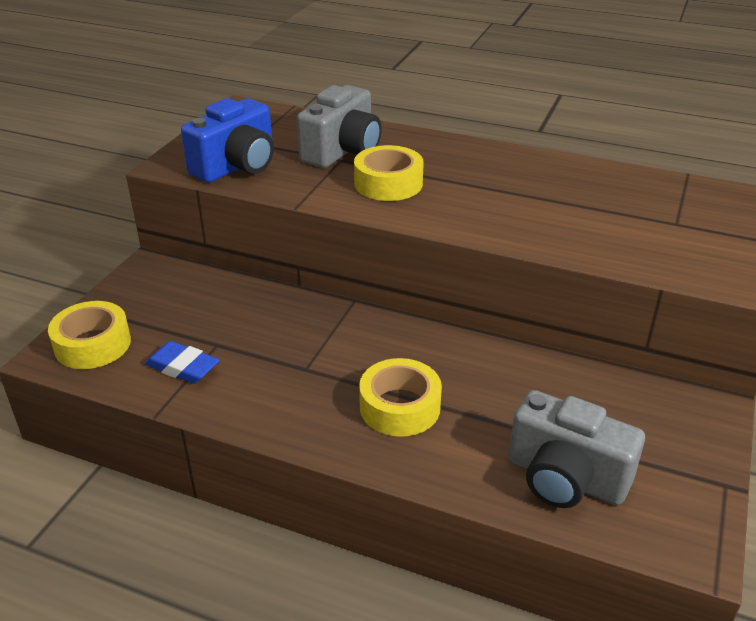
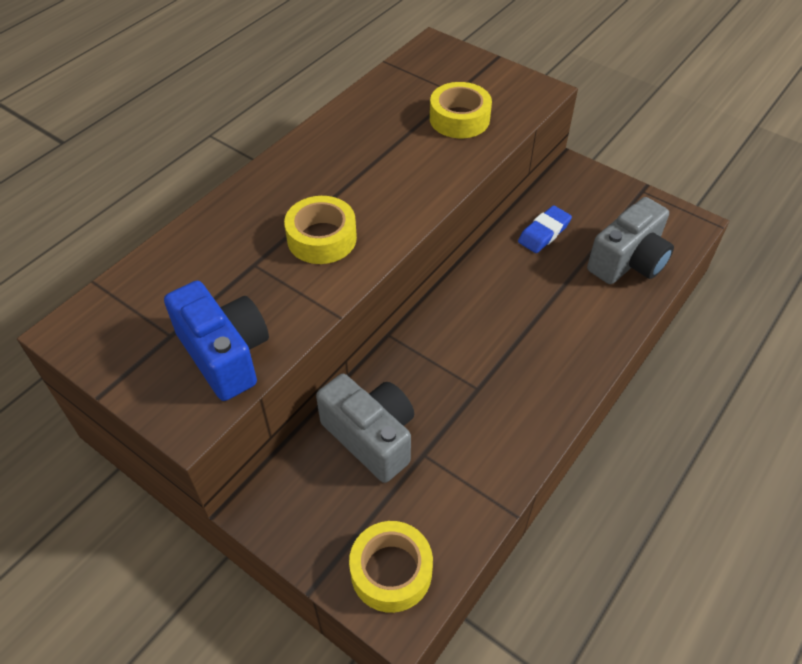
camera: 75 degrees left, 15 degrees up
blue eraser [145,341,220,384] -> blue eraser moved to [518,205,572,253]
grey camera [297,85,382,168] -> grey camera moved to [316,374,414,483]
yellow tape [359,358,442,437] -> yellow tape moved to [430,82,492,138]

